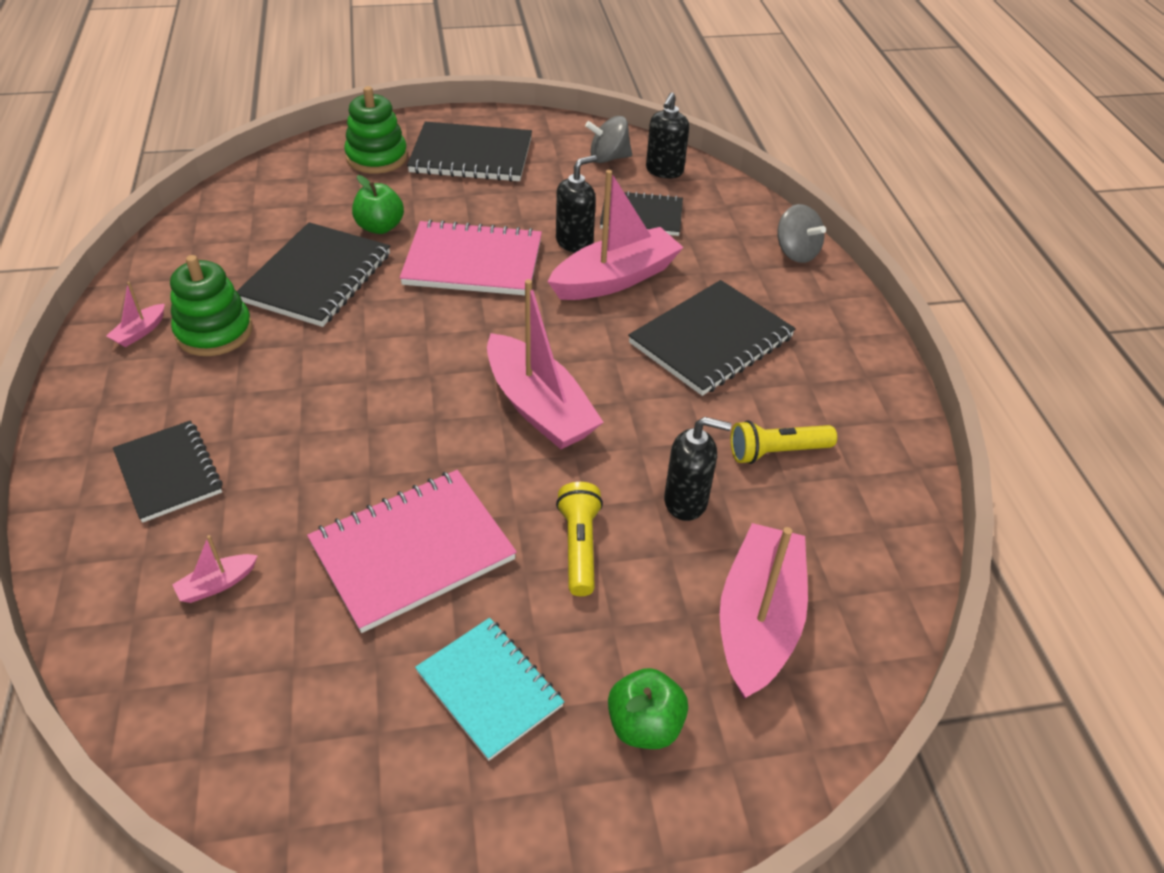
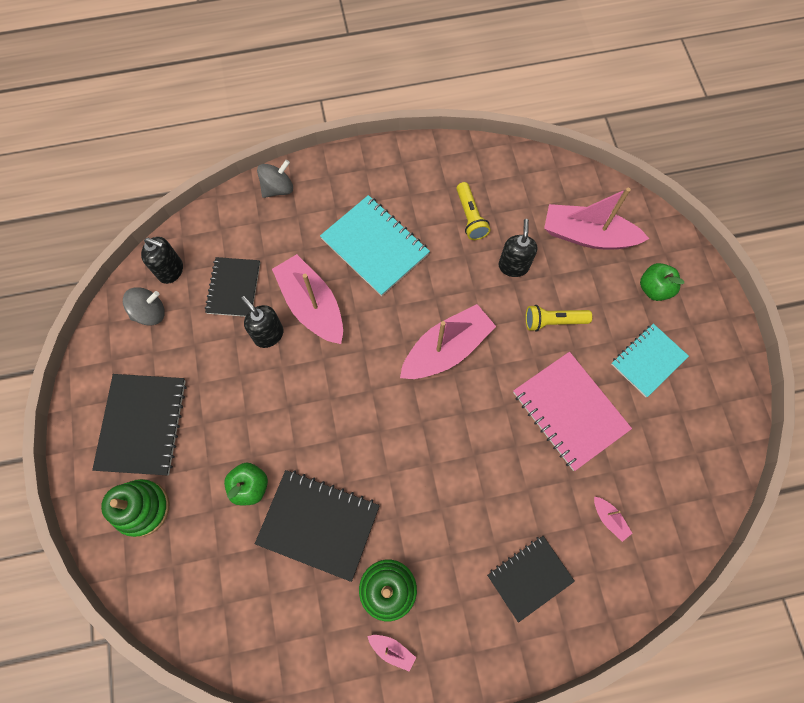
camera: 90 degrees left, 25 degrees up
pink notebook [400,220,542,295] -> none
grey spinning top [585,116,632,163] -> grey spinning top turned 105 degrees counterclockwise [123,287,165,326]
black notebook [628,280,796,396] -> turquoise notebook [320,195,430,296]

